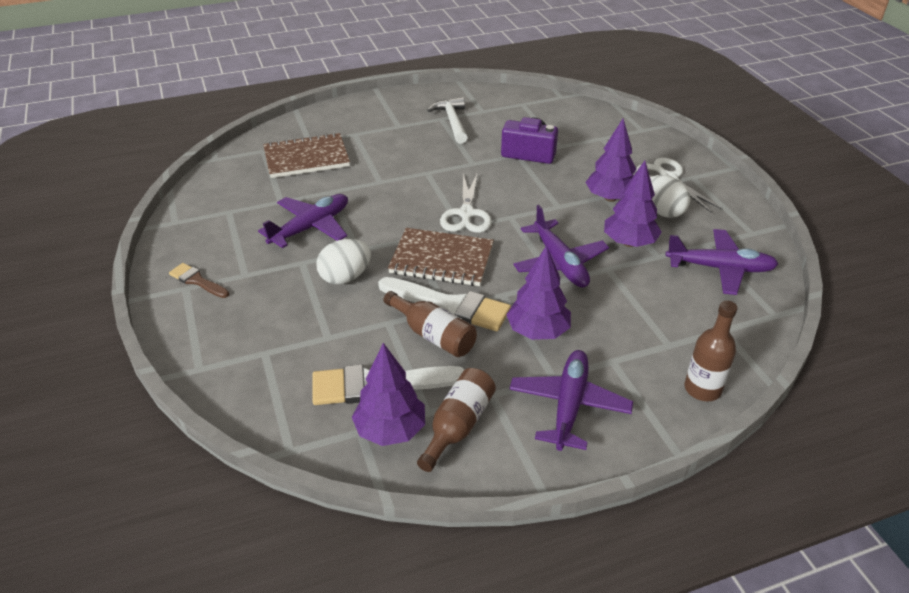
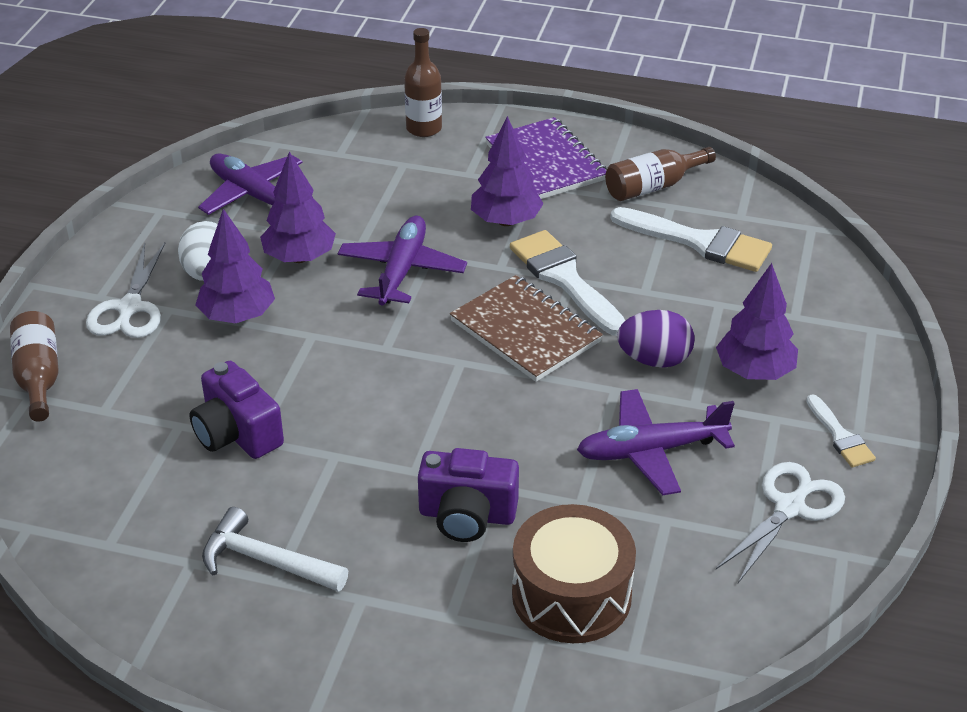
camera: 145 degrees left, 0 degrees up
brown brush [169,263,229,298] -> white brush [806,394,876,468]
brown notebook [263,132,350,178] -> brown drum [512,504,636,643]
white egg [316,239,371,284] -> purple egg [617,310,695,368]
purple tree [352,343,425,446] -> purple tree moved to [716,263,798,380]
brown bottle [383,291,477,357] -> brown bottle moved to [10,311,59,422]
white hammer [427,97,468,144] -> white hammer turned 90 degrees clockwise [202,507,348,592]
white scissors [440,172,492,233] -> white scissors moved to [716,462,845,583]
purple plane [509,350,633,451] -> purple notebook [485,117,607,199]
none -> purple camera [418,448,519,542]

